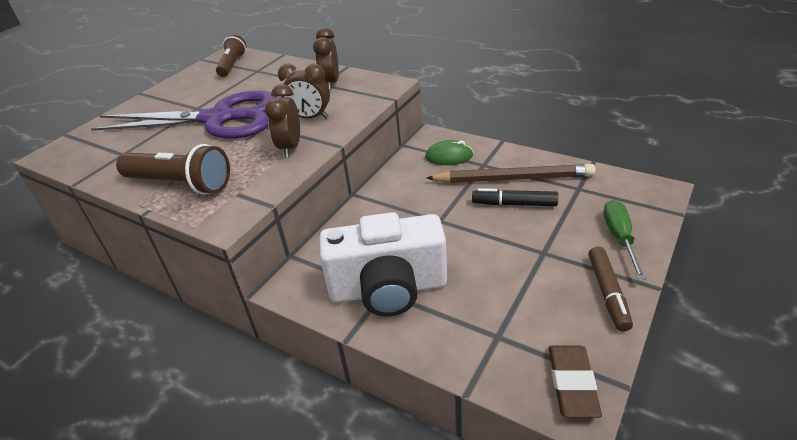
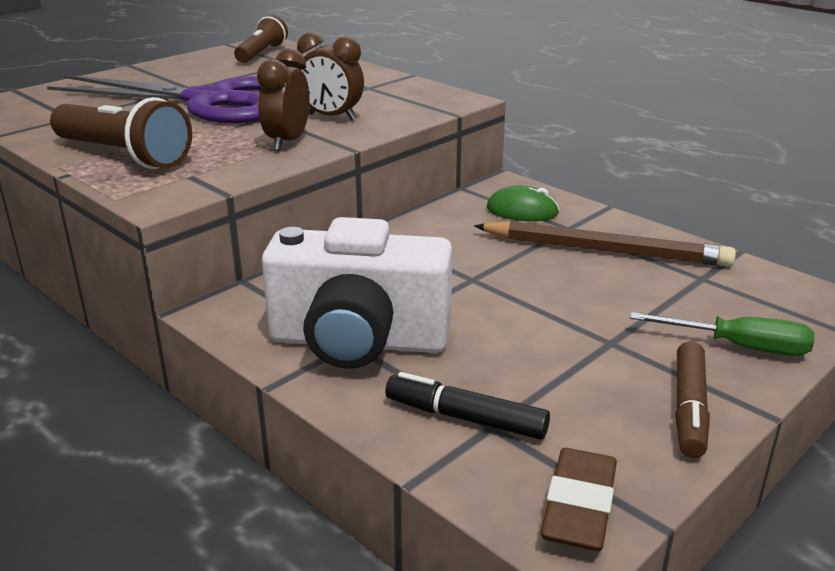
camera: 10 degrees right, 10 degrees down
brown clock [313,28,339,90] -> none
black marker [472,188,558,206] -> black marker moved to [385,372,550,439]
green screwdriver [603,200,646,280] -> green screwdriver turned 90 degrees clockwise [630,312,815,356]

